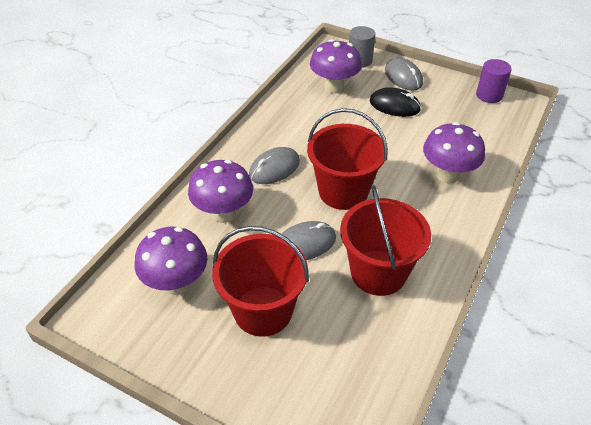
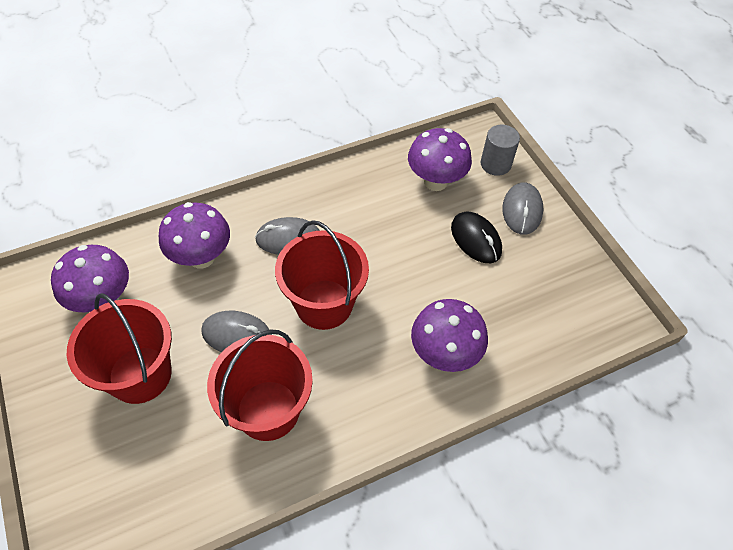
camera: 35 degrees right, 10 degrees up
purple cylinder [476,59,512,103] -> none

